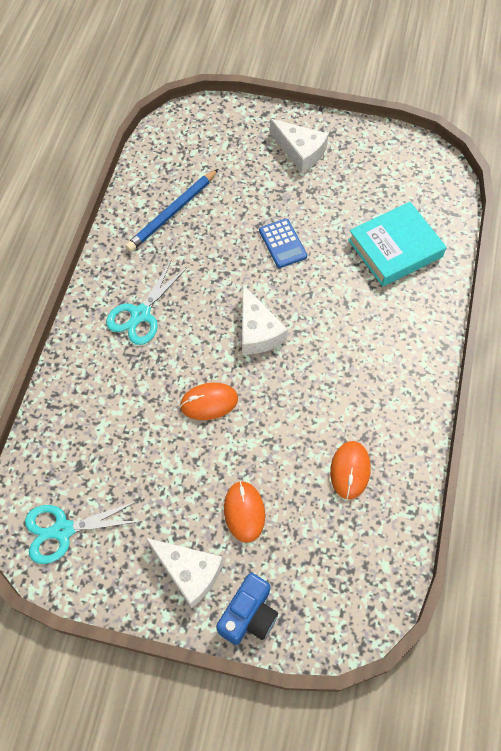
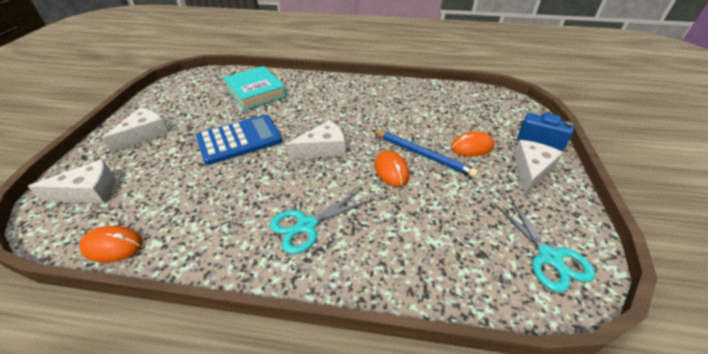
camera: 95 degrees left, 20 degrees down
turquoise scissors [106,261,187,345] -> turquoise scissors turned 120 degrees clockwise [270,190,371,254]
blue pencil [125,169,218,252] -> blue pencil moved to [372,130,478,178]
blue calculator [259,219,307,268] -> blue calculator [196,115,282,165], size x1.79
orange mouse [330,441,371,499] -> orange mouse moved to [79,226,143,262]
none -> white cheese [28,159,114,203]

